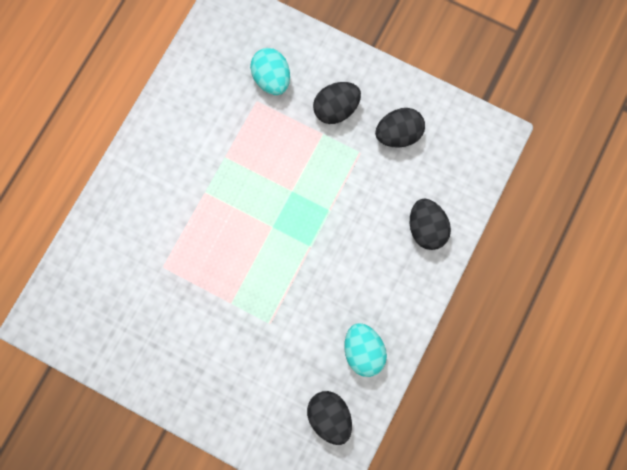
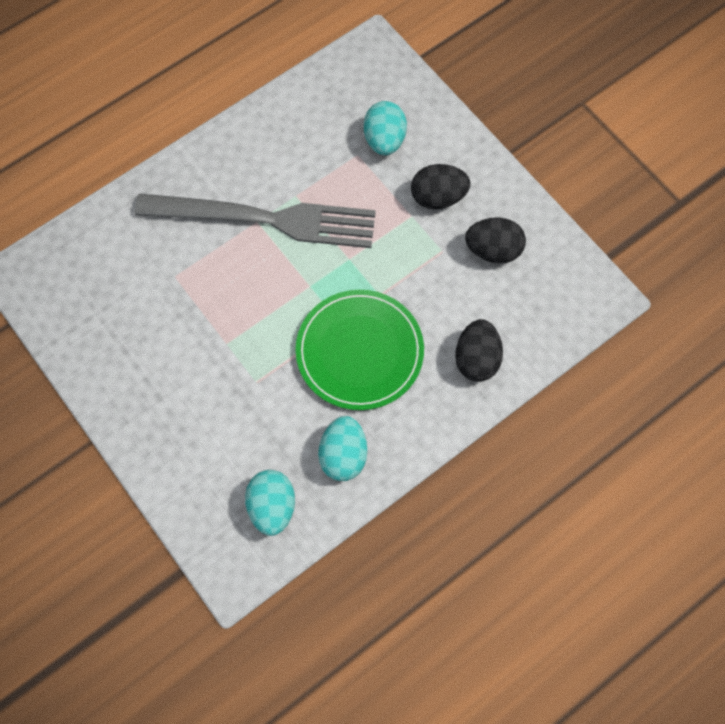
camera: 25 degrees right, 10 degrees down
black egg [307,391,352,445] -> turquoise egg [245,470,295,536]
none -> grey fork [134,194,376,248]
none -> green plate [296,290,424,410]

